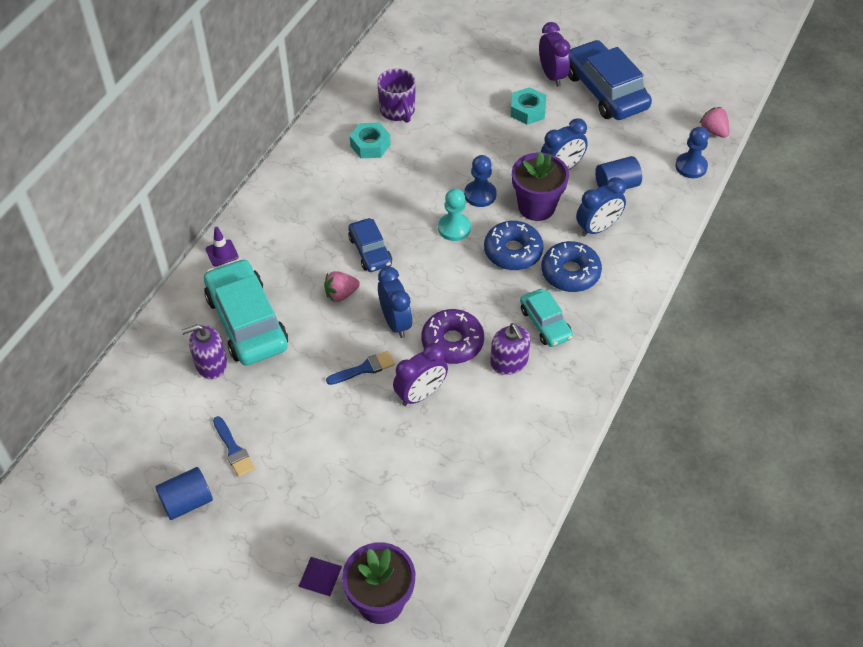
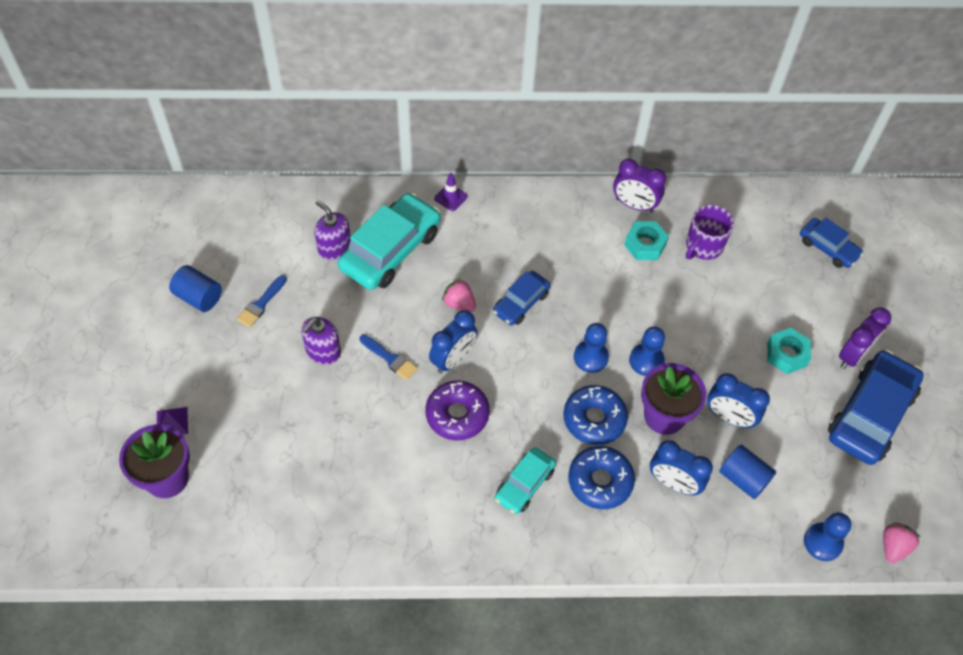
camera: 60 degrees right, 5 degrees up
purple clock [393,343,448,406] -> purple clock moved to [613,159,666,213]
turquoise pawn [438,188,471,241] -> blue pawn [574,323,609,373]
purple soap dispenser [490,323,531,375] -> purple soap dispenser moved to [301,317,341,365]
none -> blue car [800,218,863,268]

